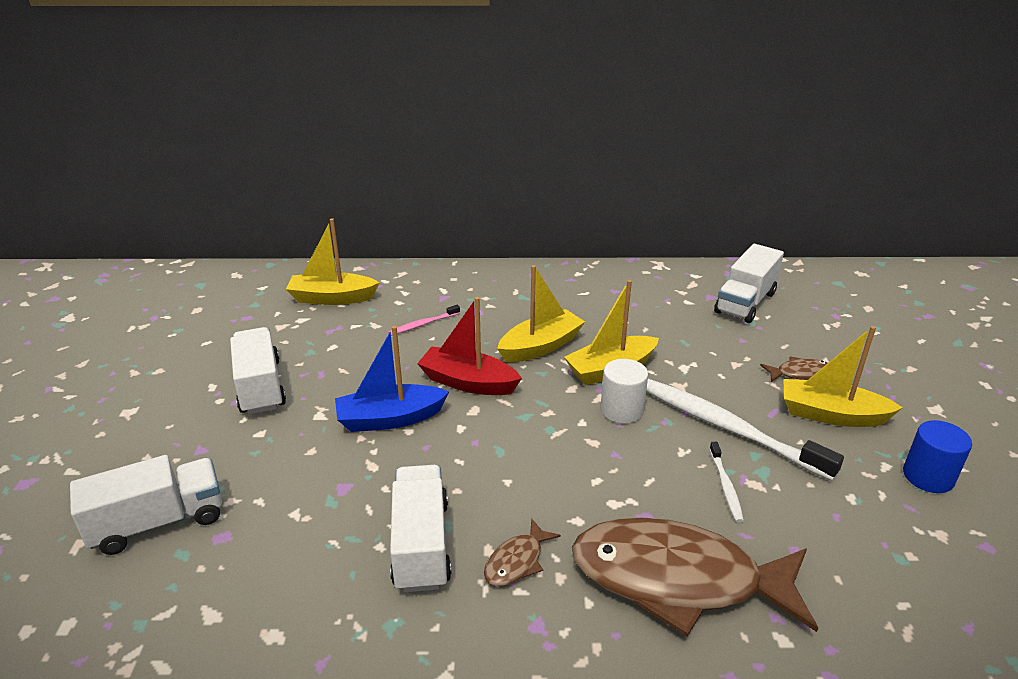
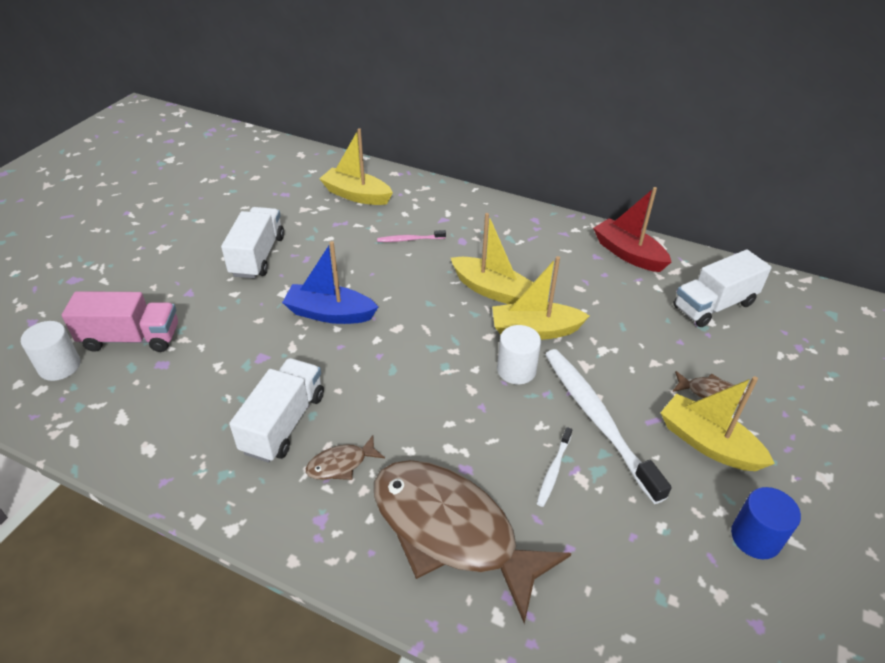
camera: 25 degrees right, 10 degrees up
white truck [70,455,222,555] -> pink truck [62,291,178,352]
red boat [417,297,522,395] -> red boat moved to [593,187,671,272]
yellow boat [497,265,585,362] -> yellow boat turned 45 degrees clockwise [451,213,534,304]
none -> white cylinder [21,321,81,381]

